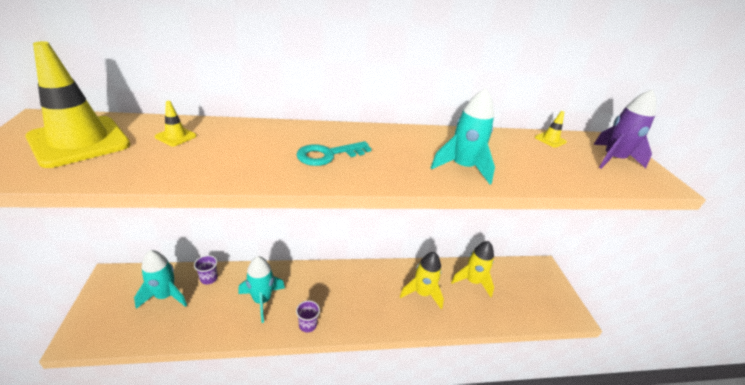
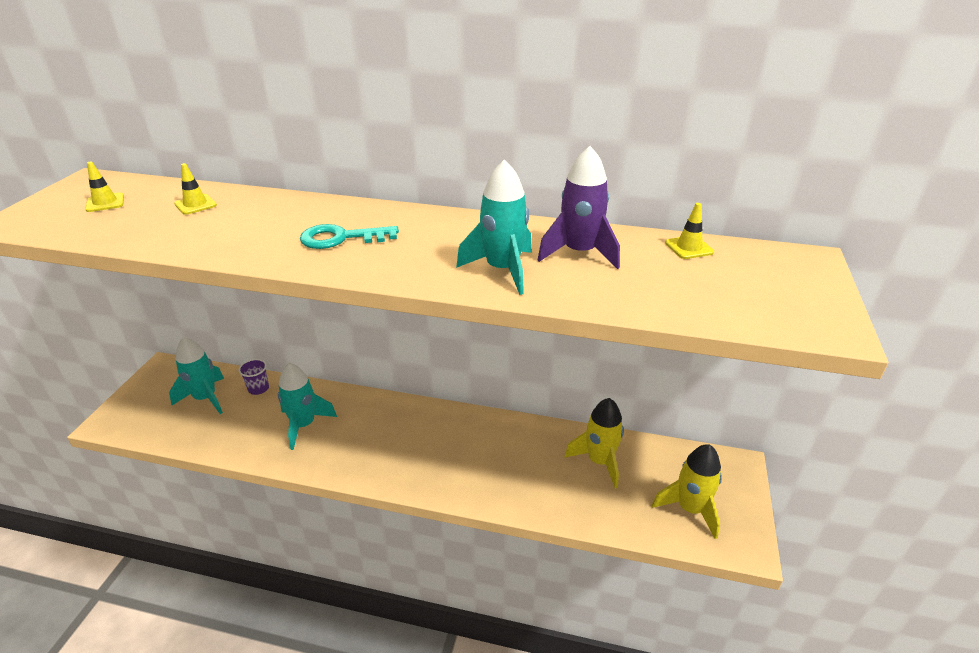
camera: 25 degrees right, 0 degrees up
yellow traffic cone [25,41,131,168] -> yellow traffic cone [85,162,124,212], size x0.42
purple cup [296,300,320,332] -> none
yellow rocket [400,252,444,309] -> yellow rocket moved to [652,444,722,539]
purple rocket [593,89,657,169] -> purple rocket moved to [538,146,620,269]

